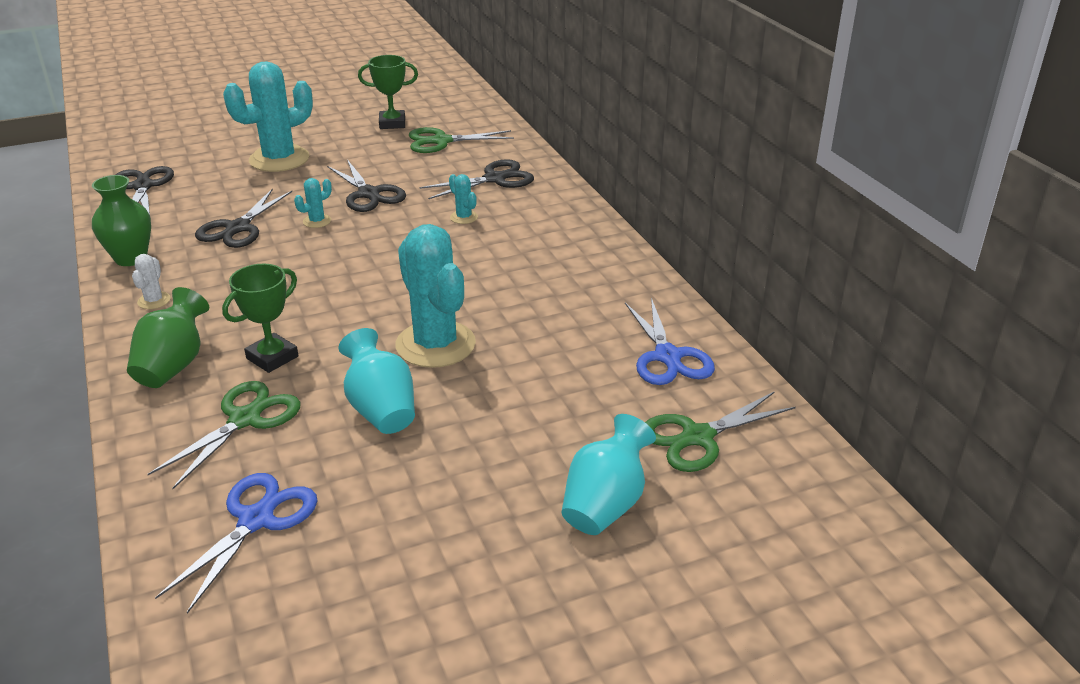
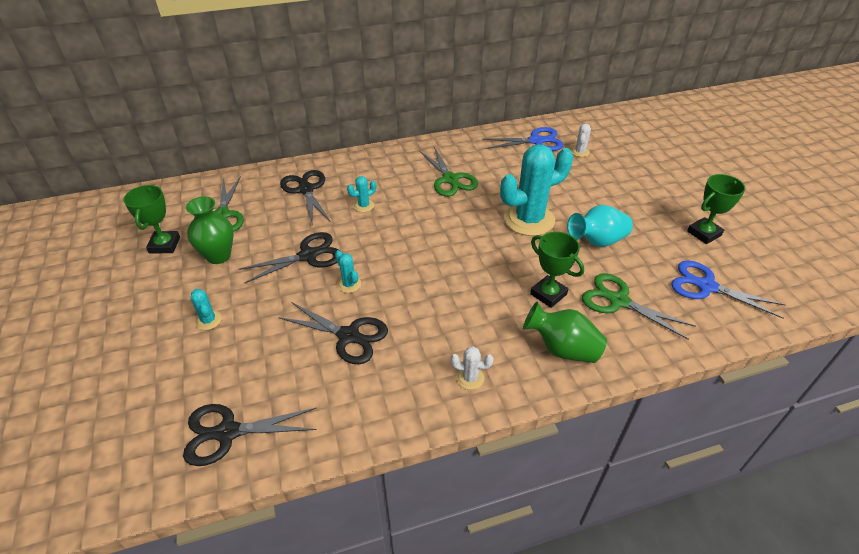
camera: 85 degrees left, 10 degrees up
green vase [92,175,151,266] -> green vase moved to [186,197,233,264]
turquoise cactus [223,61,313,172] -> turquoise cactus [190,289,222,330], size x0.42
turquoise vase [561,414,656,535] -> none
green scissors [645,391,796,472] -> green scissors moved to [419,147,478,197]
none -> white cactus [571,124,591,157]
none -> green trophy [687,174,746,244]

